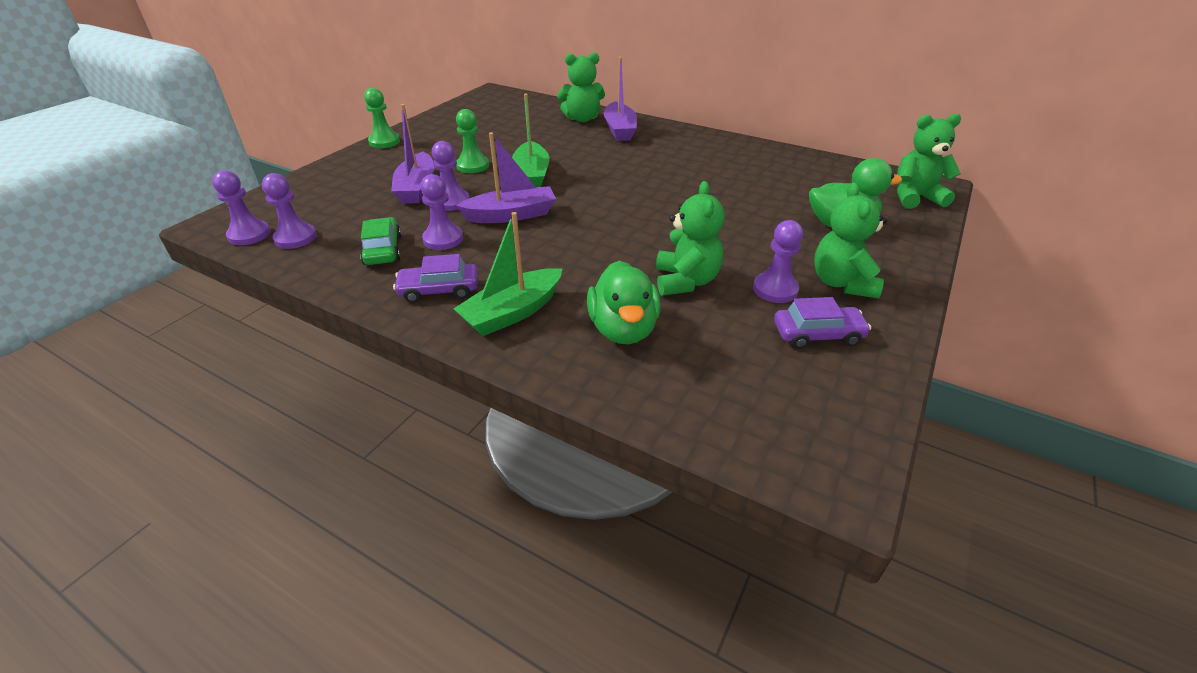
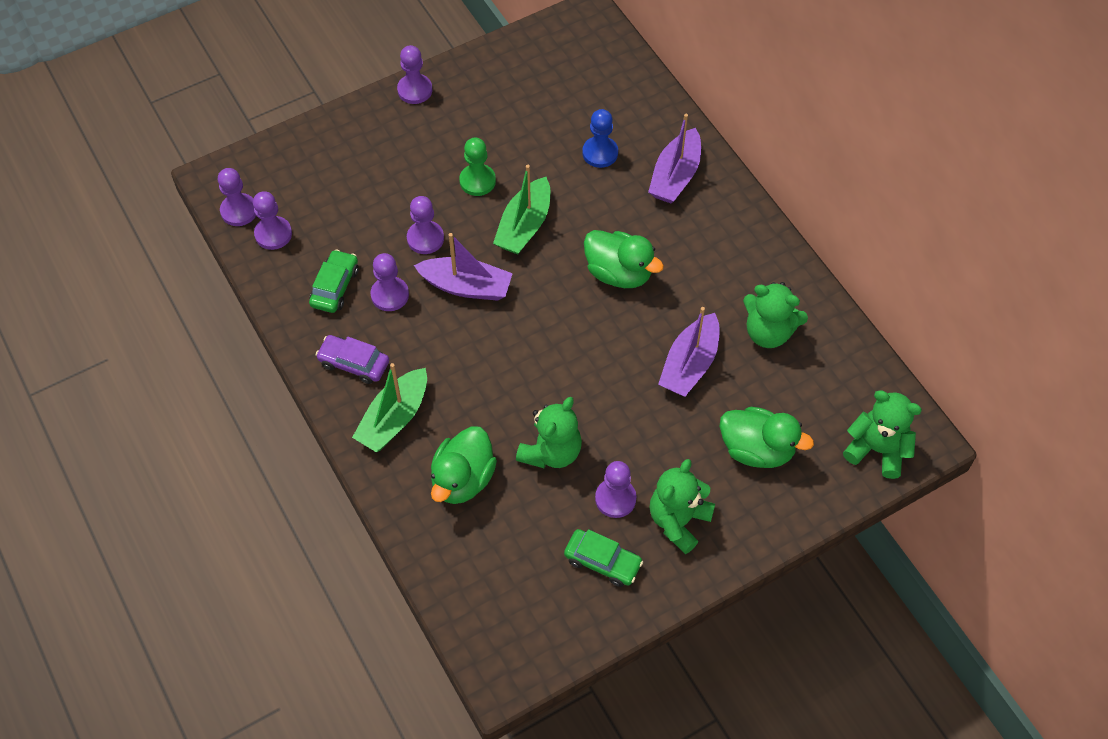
camera: 30 degrees right, 20 degrees up
green pawn [364,88,400,148] -> purple pawn [397,45,432,104]
purple boat [391,104,434,204] -> purple boat moved to [658,307,720,397]
green boat [453,212,562,336] -> green boat turned 45 degrees counterclockwise [352,363,427,452]
green teddy bear [557,52,605,122] -> green teddy bear moved to [743,282,808,348]
purple car [774,297,871,349] -> green car [564,529,643,587]
none -> blue pawn [582,109,618,168]
none -> green duck [584,230,664,288]

